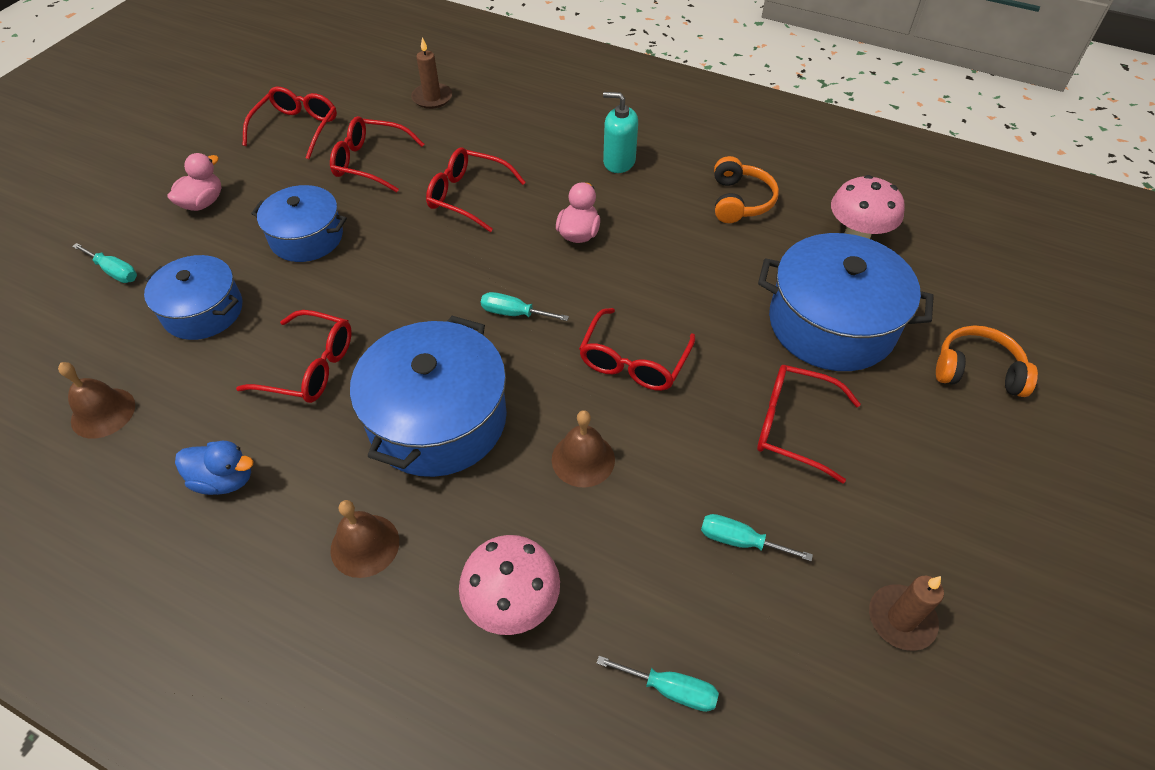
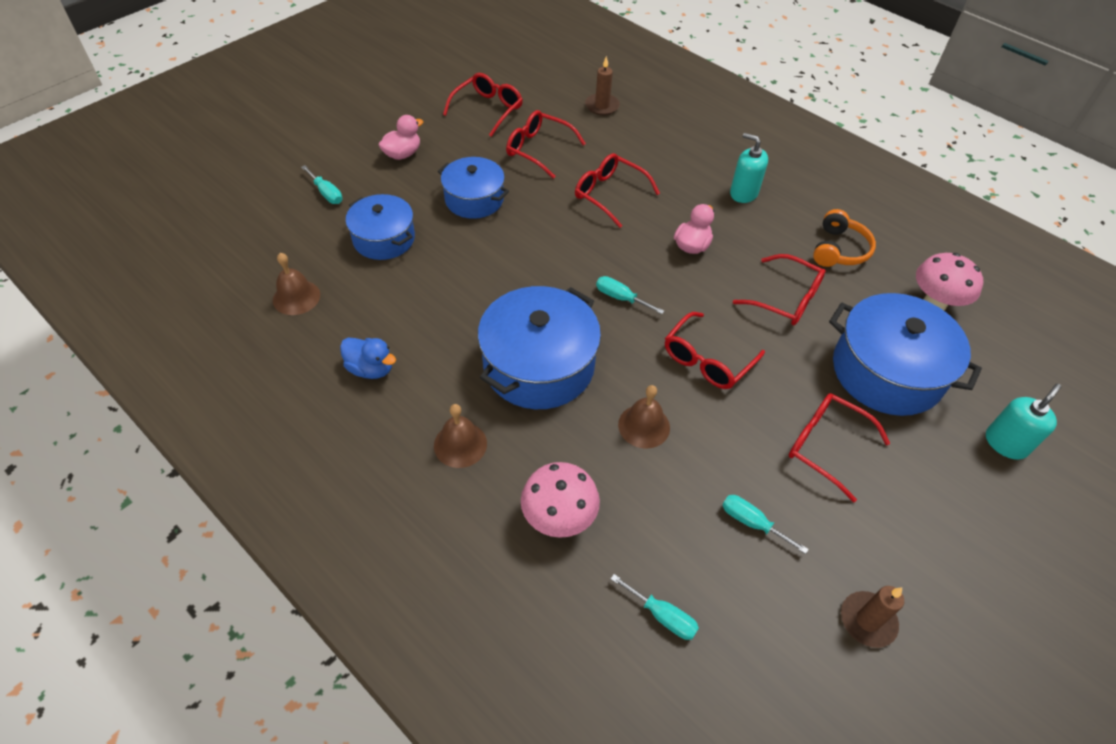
camera: 15 degrees right, 0 degrees up
red glasses [236,310,352,403] -> red glasses moved to [733,254,826,325]
orange headphones [936,326,1038,397] -> turquoise soap dispenser [986,383,1061,460]

